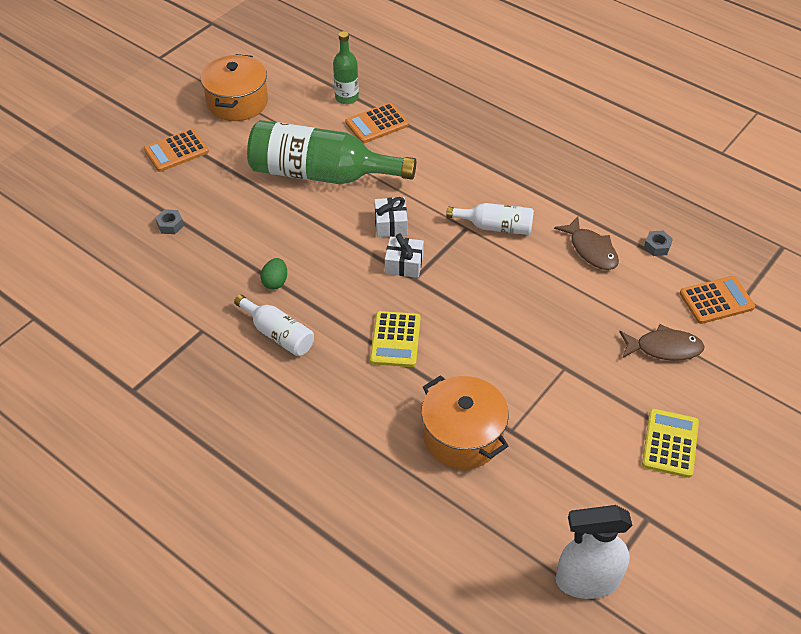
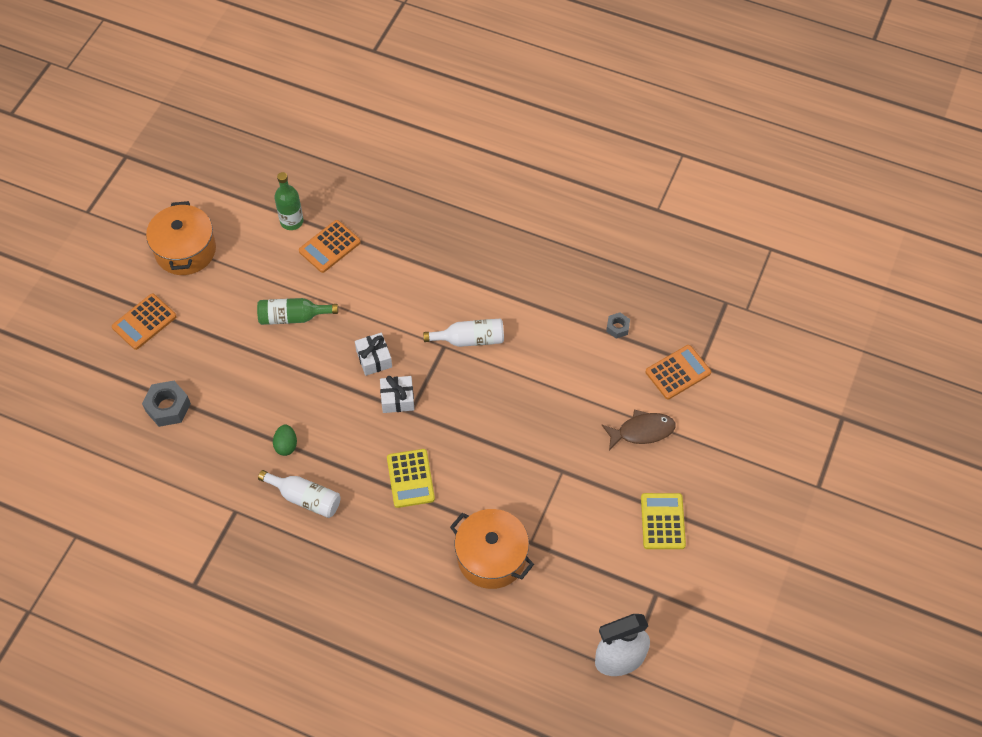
camera: 15 degrees left, 10 degrees up
grey nut [155,209,184,234] -> grey nut [142,381,191,427], size x1.74
green bottle [247,120,416,184] -> green bottle [257,298,338,325], size x0.50
brown fish [554,216,619,270] -> none

